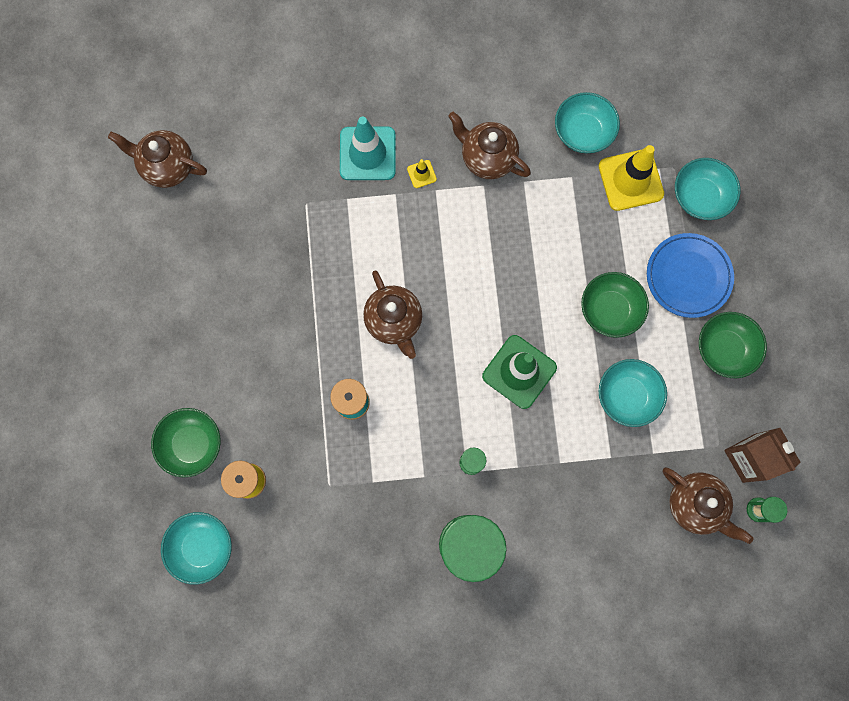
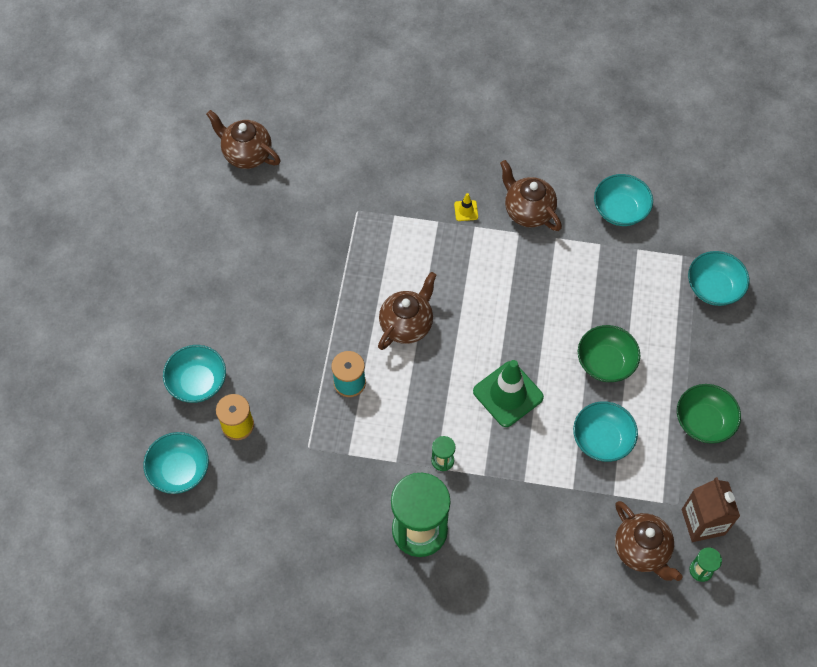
camera: 15 degrees right, 15 degrees down
green bowl [151,408,221,478] -> turquoise bowl [163,345,226,403]
turquoise traffic cone [340,116,396,180] -> none
brown teapot [363,270,422,359] -> brown teapot turned 135 degrees counterclockwise [378,272,436,350]
yellow traffic cone [599,145,664,211] -> none
blue plate [647,233,734,318] -> none

